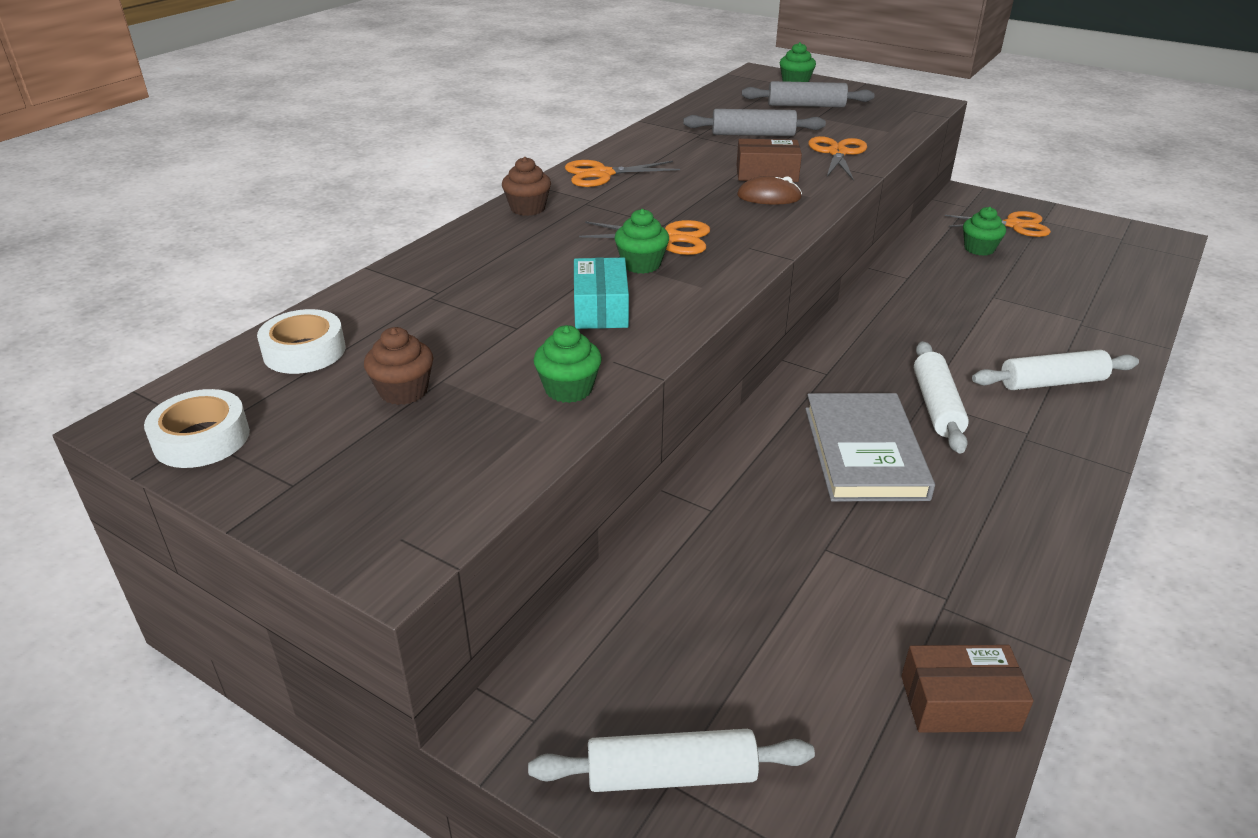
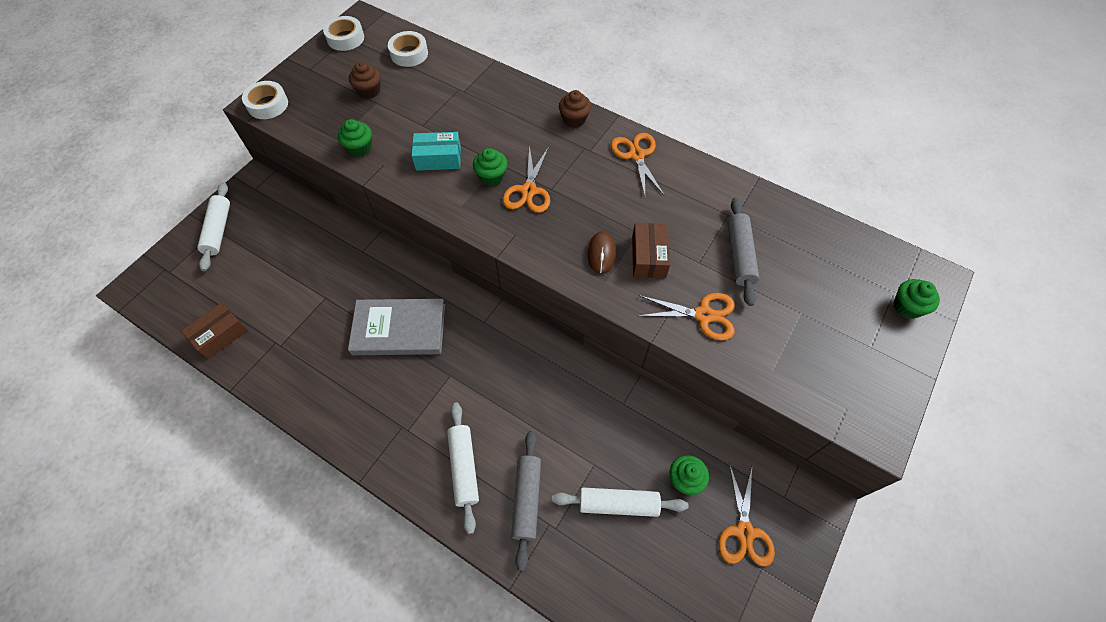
camera: 90 degrees right, 25 degrees up
grey rolling pin [742,81,874,108] -> grey rolling pin moved to [511,431,541,571]
brown box [901,645,1034,733] -> brown box turned 45 degrees clockwise [181,302,247,359]
white rolling pin [914,341,969,453] -> white rolling pin moved to [552,488,689,517]
none -> white tape [242,81,288,119]

